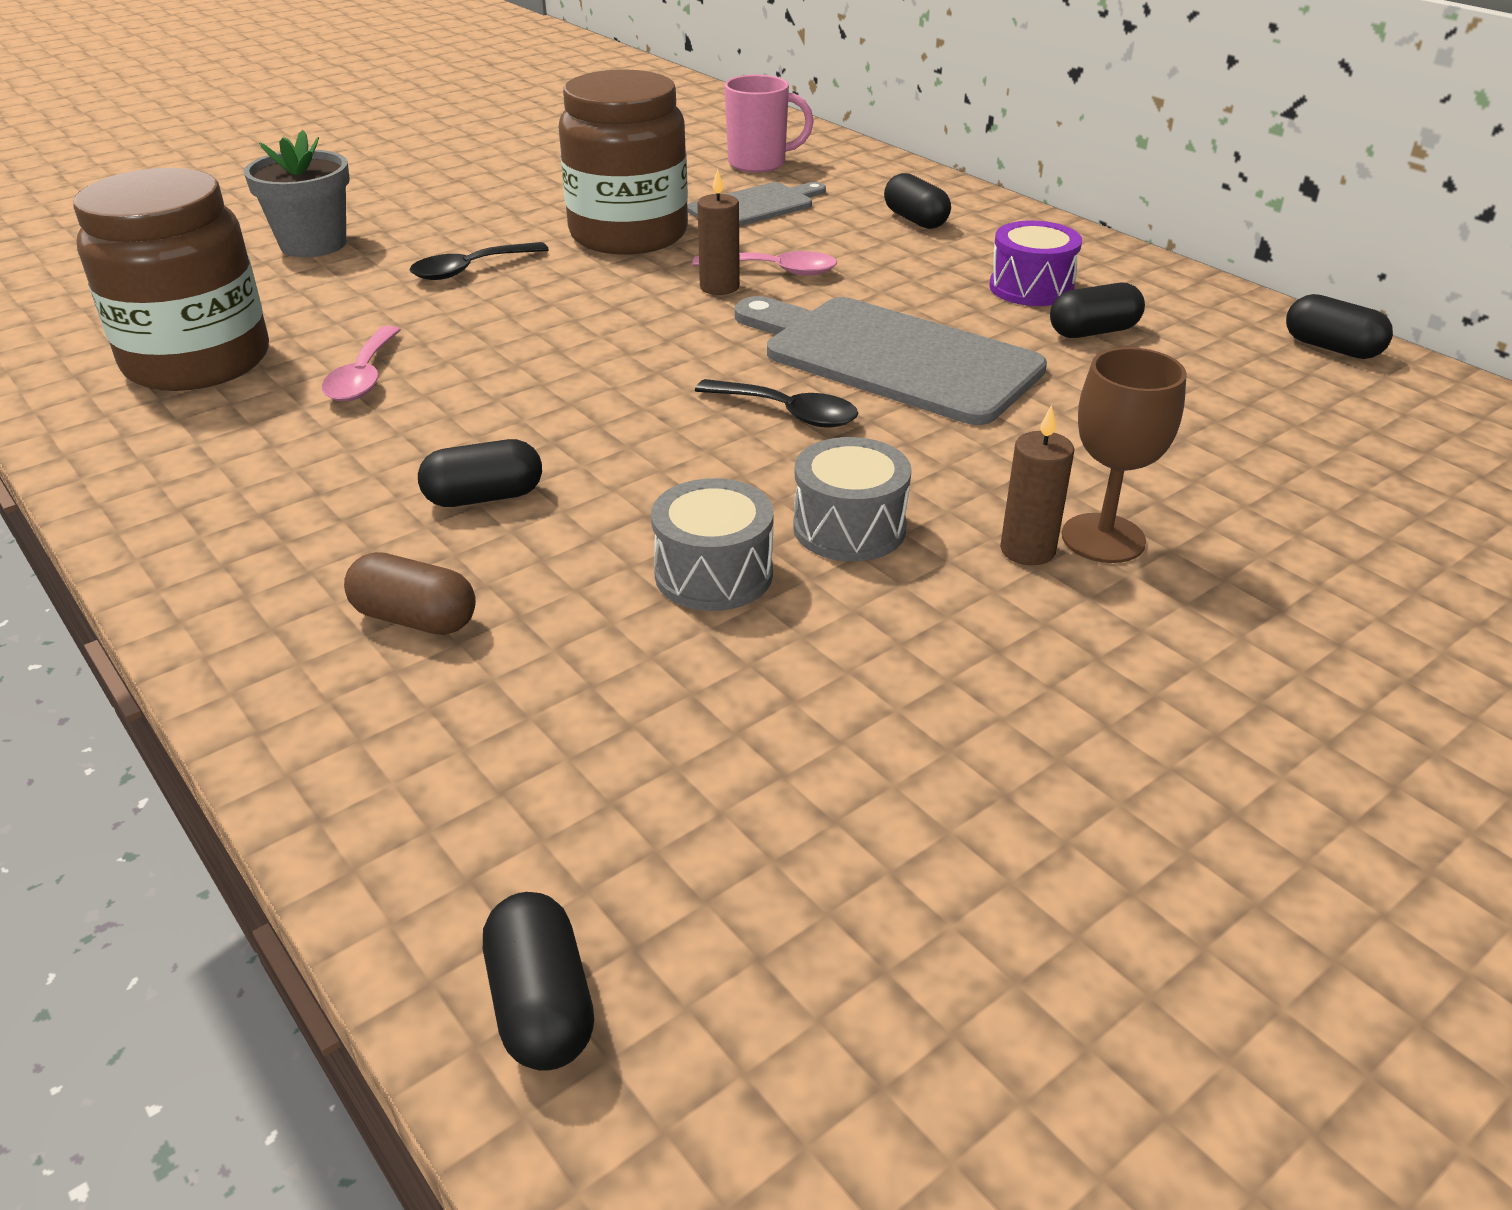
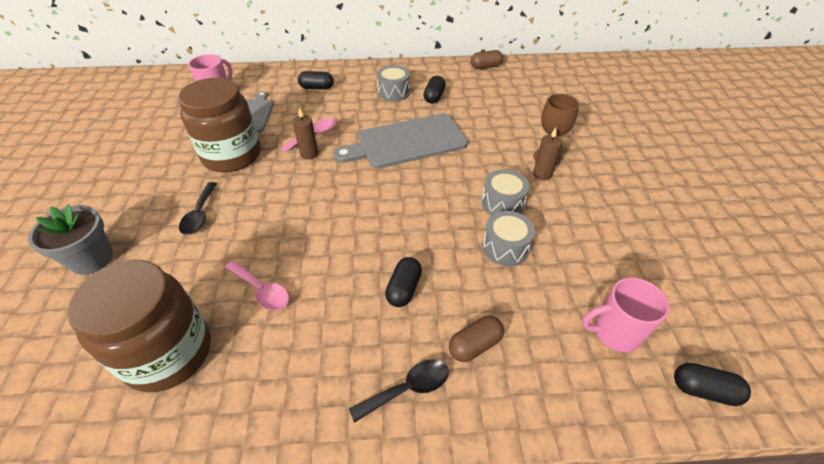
camera: 55 degrees left, 10 degrees up
black spoon [695,379,858,428] -> black spoon moved to [349,359,449,423]
purple drum [989,220,1082,306] -> grey drum [377,65,410,101]
black capsule [1286,294,1393,359] -> brown capsule [470,50,503,69]
none -> pink mug [582,277,669,352]

